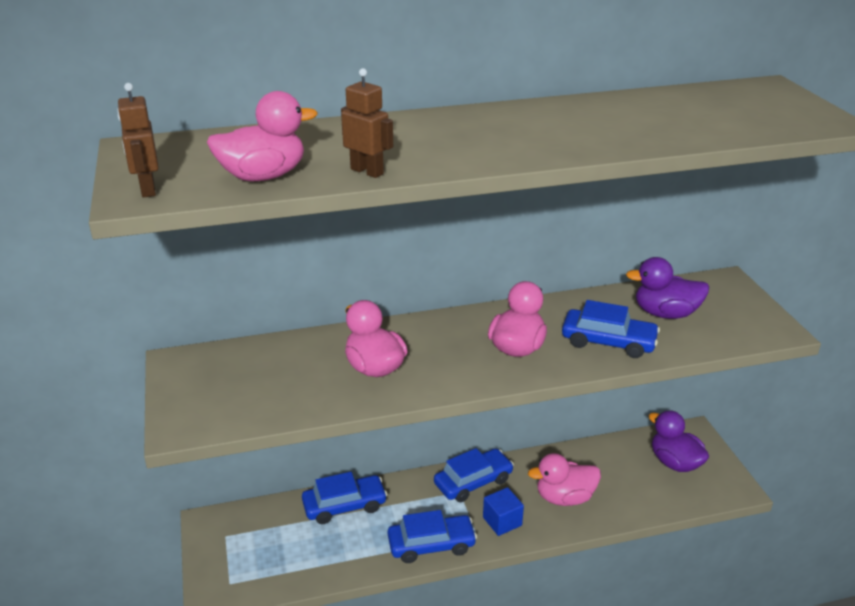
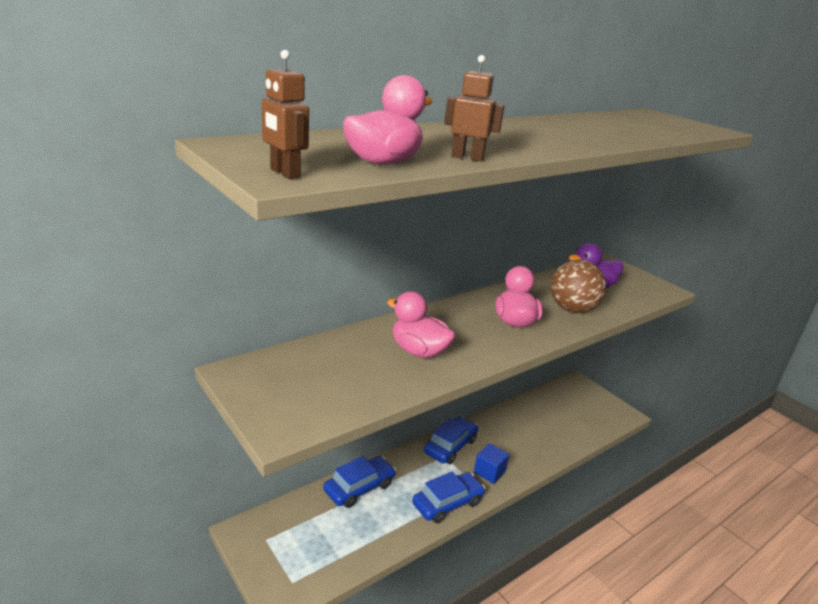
camera: 25 degrees left, 5 degrees down
pink duck [528,453,601,506] -> none
blue car [562,300,660,358] -> brown ball [551,260,606,313]
purple duck [649,410,709,472] -> none

